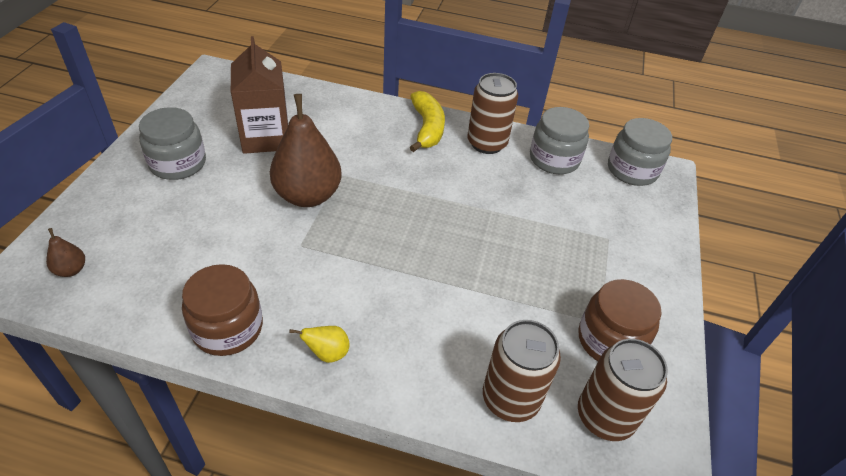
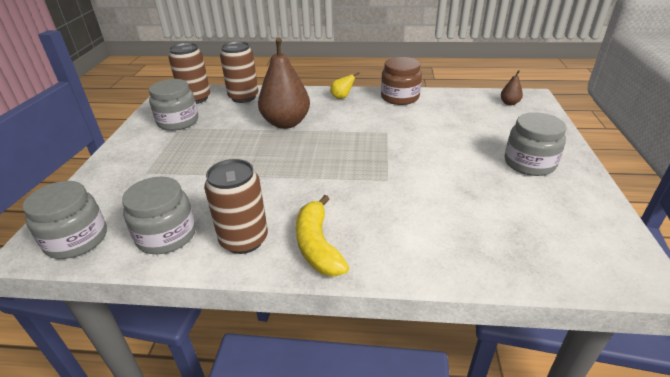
camera: 175 degrees right, 10 degrees down
brown carton [231,36,288,154] -> none
brown pear [270,94,342,207] -> brown pear moved to [258,37,310,129]
brown jar [578,279,662,361] -> grey jar [149,79,198,131]

